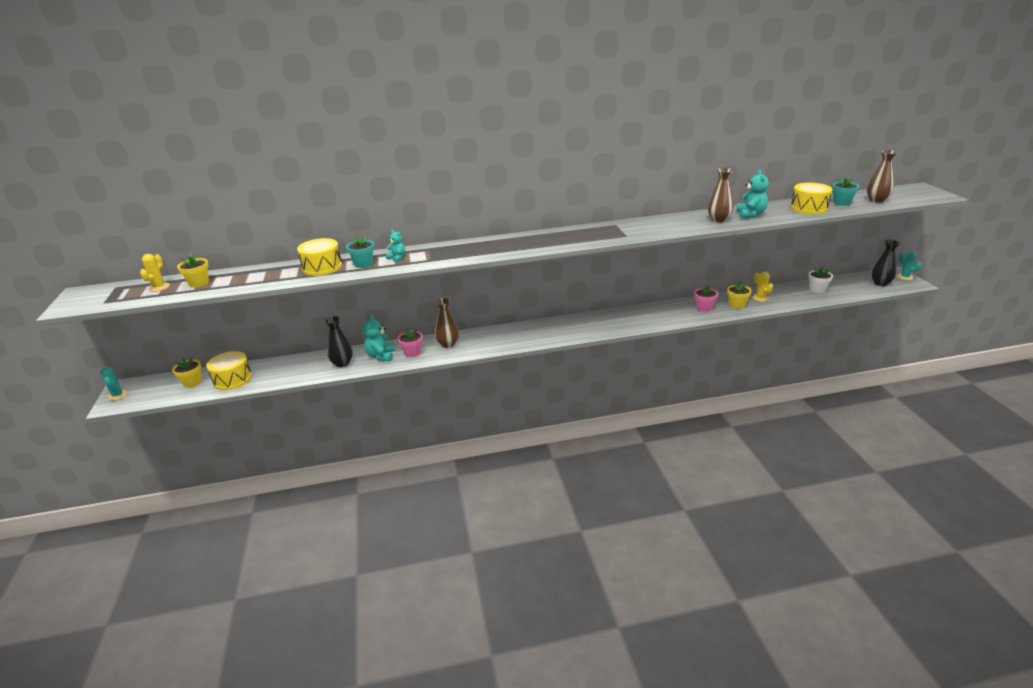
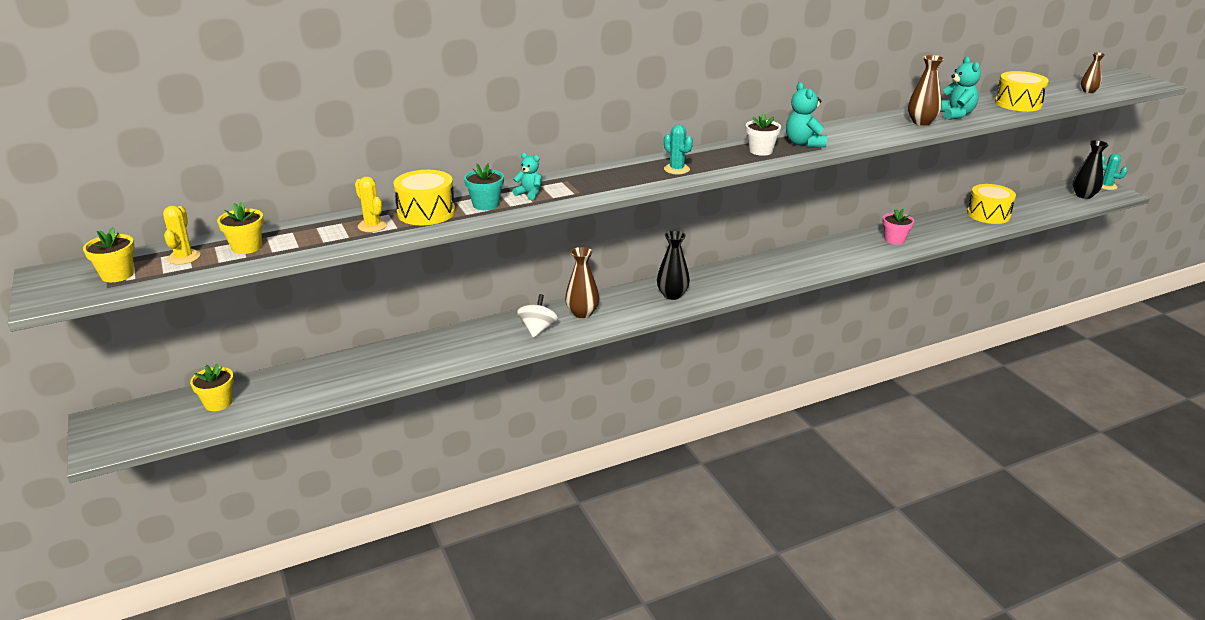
camera: 15 degrees left, 0 degrees up
turquoise cactus [100,367,128,401] -> turquoise cactus moved to [664,125,693,174]
yellow drum [206,351,252,390] -> yellow drum moved to [967,184,1016,224]
black vase [324,316,353,367] -> black vase moved to [657,230,690,300]
turquoise teddy bear [363,315,395,361] -> turquoise teddy bear moved to [786,82,827,147]
pink flower pot [397,328,423,357] -> white spinning top [517,294,558,338]
yellow flower pot [727,281,752,309] -> yellow flower pot moved to [83,228,134,282]
yellow cactus [753,272,773,302] -> yellow cactus moved to [355,177,387,232]
white flower pot [809,267,833,293] -> white flower pot moved to [746,113,781,156]
turquoise flower pot [832,177,859,206] -> none
brown vase [867,150,898,203] -> brown vase [1081,52,1105,93], size x0.63

